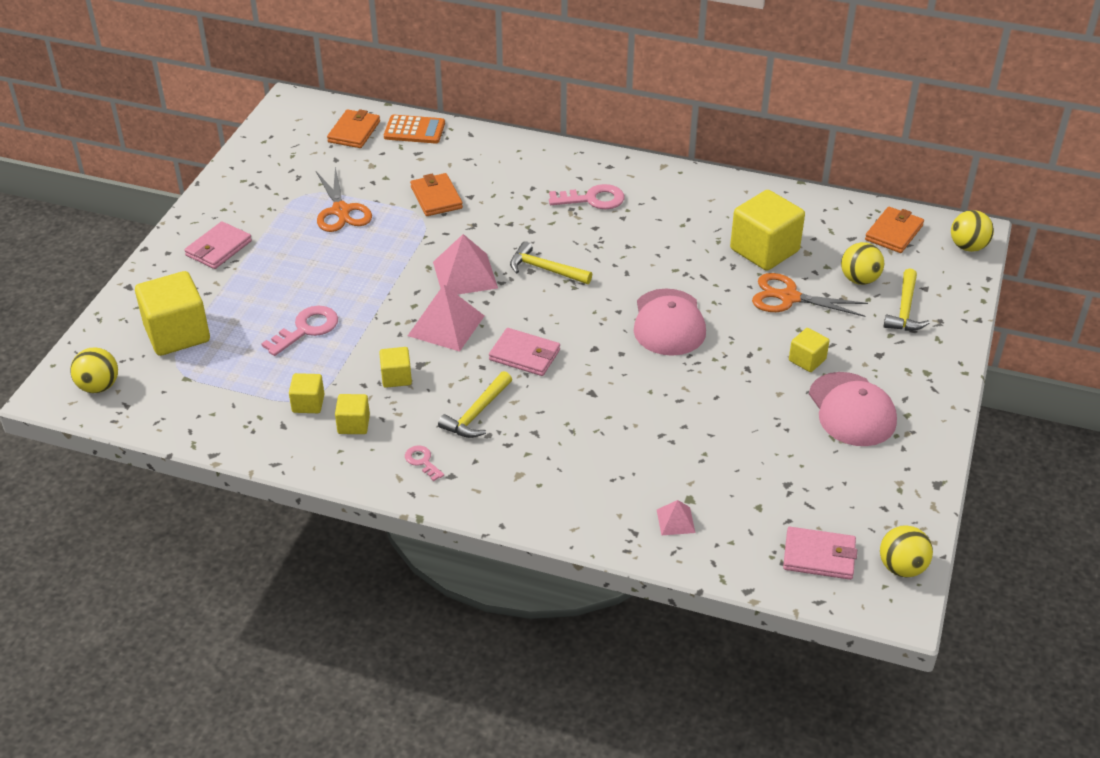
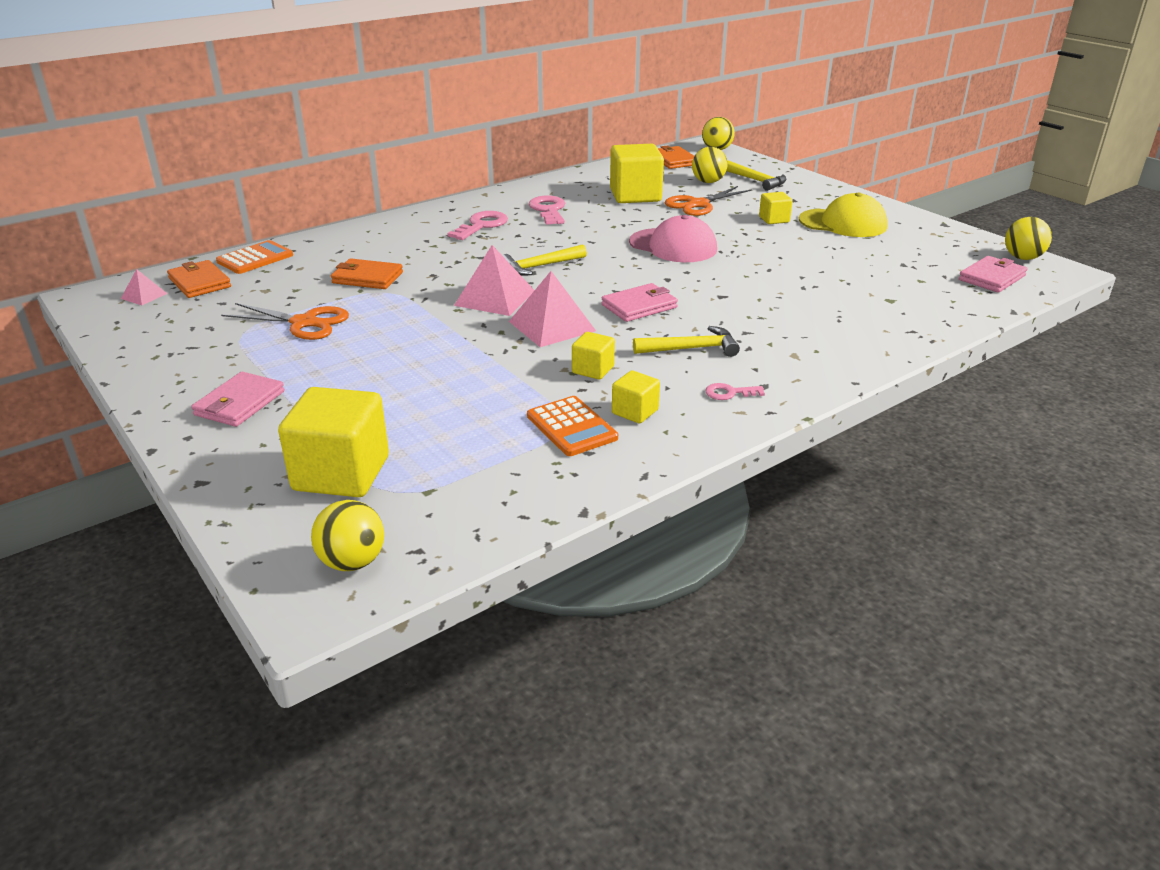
camera: 55 degrees left, 10 degrees down
pink wallet [184,221,252,269] -> pink wallet turned 45 degrees clockwise [191,372,285,427]
pink key [261,306,338,356] -> pink key moved to [529,195,565,225]
yellow cube [289,373,324,413] -> orange calculator [527,396,618,456]
yellow hammer [438,371,512,438] -> yellow hammer turned 75 degrees counterclockwise [633,326,740,357]
pink pyramid [657,500,695,536] -> pink pyramid moved to [121,269,168,305]
pink cap [809,372,897,446] -> yellow cap [799,192,888,237]

